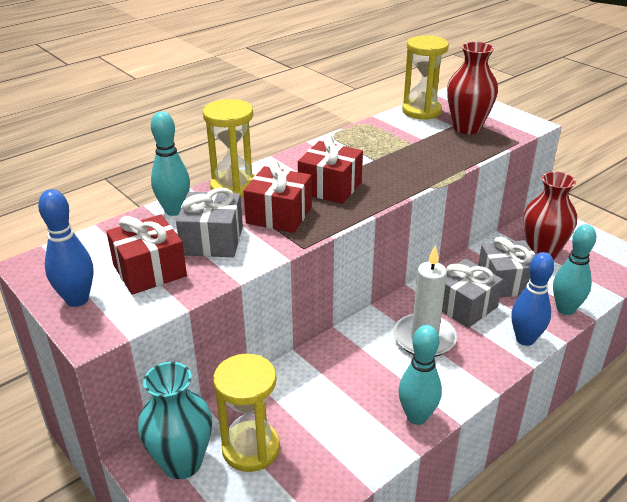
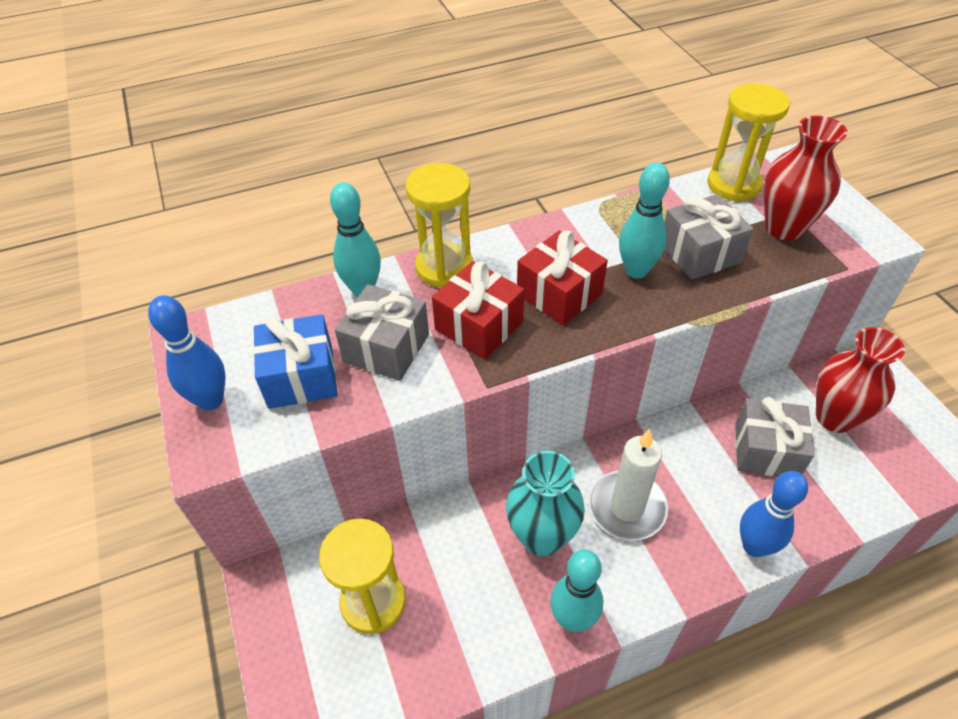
camera: 20 degrees right, 15 degrees up
red gift [106,214,187,295] -> blue gift [253,314,337,409]
turquoise vase [138,362,212,479] -> turquoise vase moved to [506,451,585,556]
grey gift [442,259,503,328] -> grey gift moved to [664,194,754,280]
turquoise bowling pin [553,224,596,315] -> turquoise bowling pin moved to [619,162,670,279]

